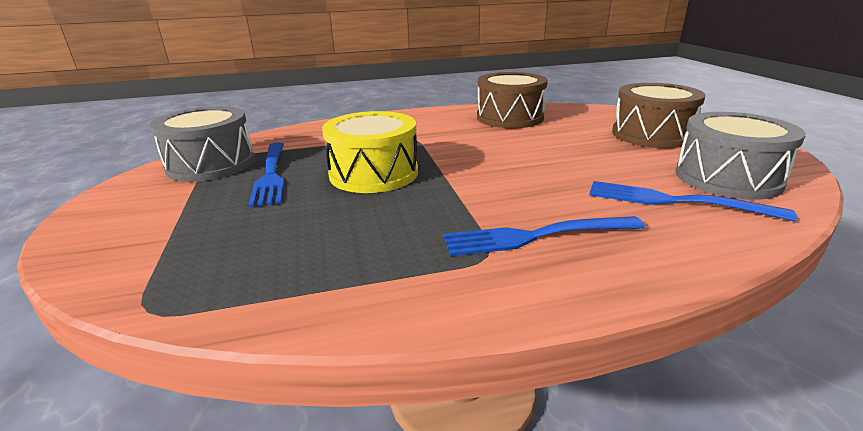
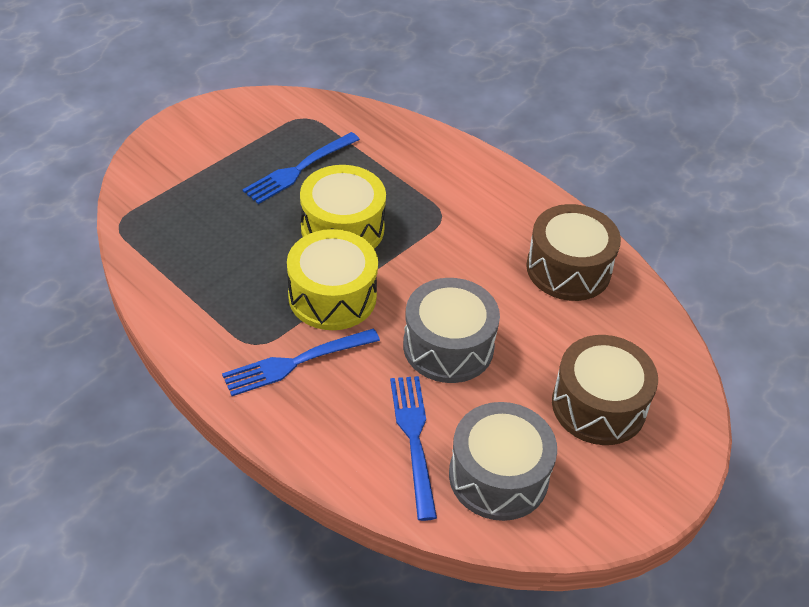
camera: 55 degrees right, 20 degrees up
grey drum [150,106,255,182] -> grey drum moved to [403,278,500,383]
blue fork [443,216,645,256] -> blue fork turned 75 degrees counterclockwise [222,328,380,396]
none -> yellow drum [287,229,378,330]

